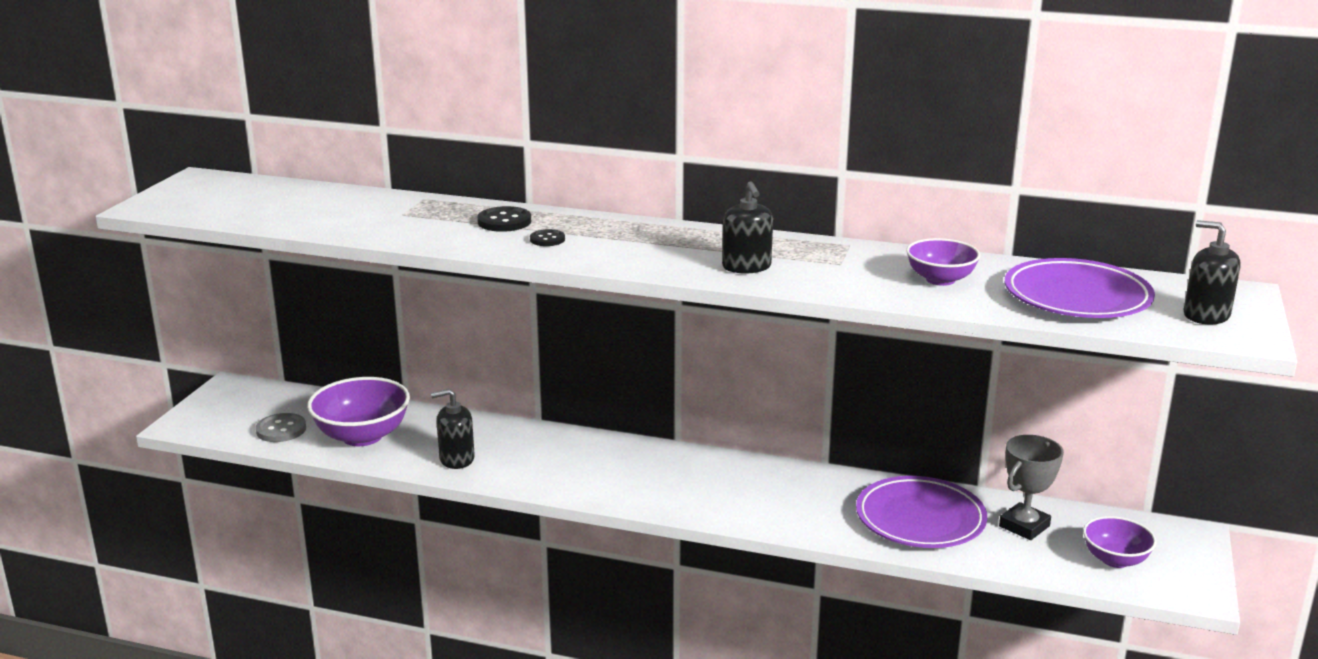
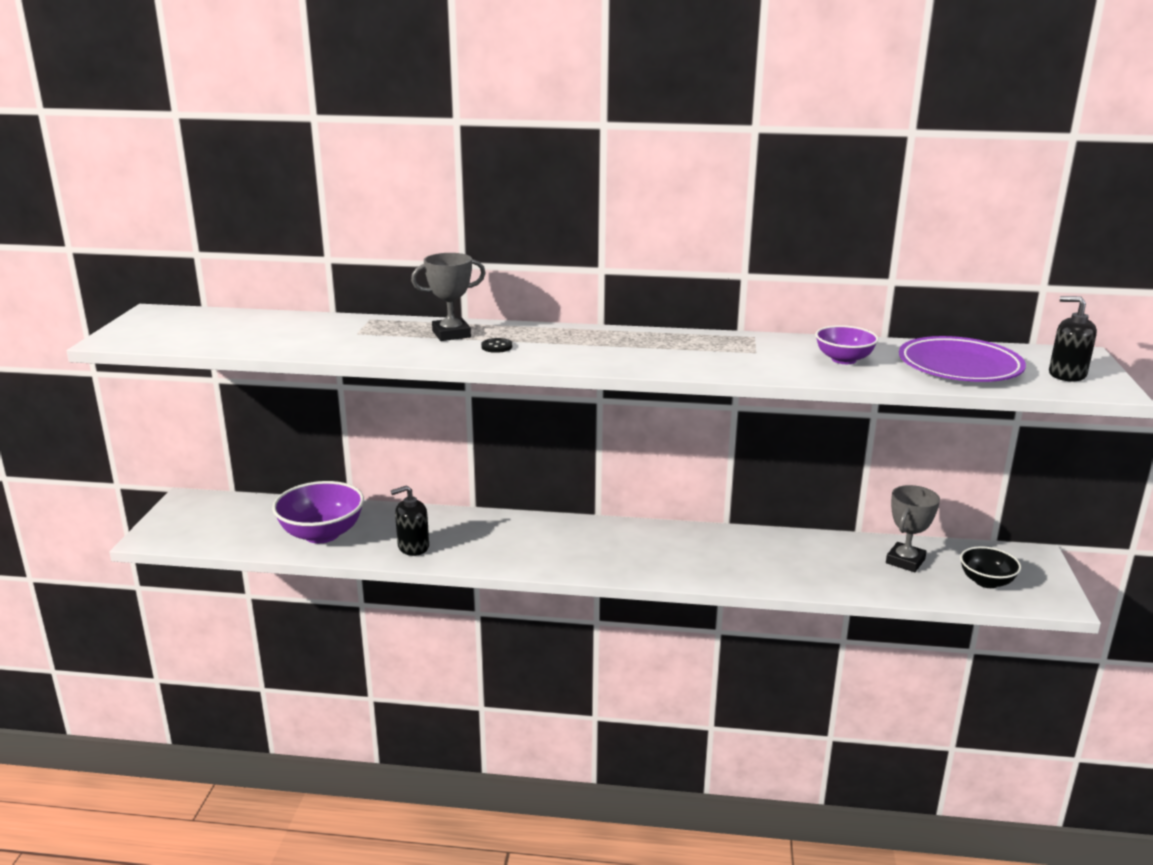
camera: 10 degrees left, 0 degrees up
grey button [256,413,306,442] -> none
black button [477,206,531,232] -> grey trophy [411,253,486,341]
black soap dispenser [722,181,773,274] -> none
purple plate [856,476,987,548] -> none
purple bowl [1083,516,1156,568] -> black bowl [960,546,1021,588]

